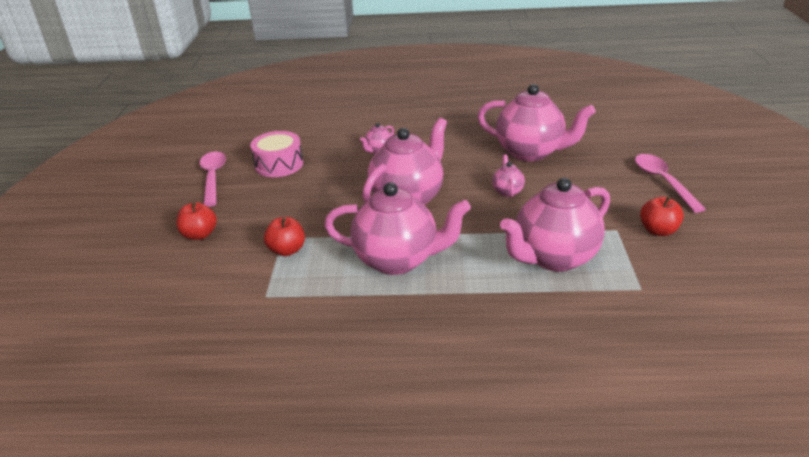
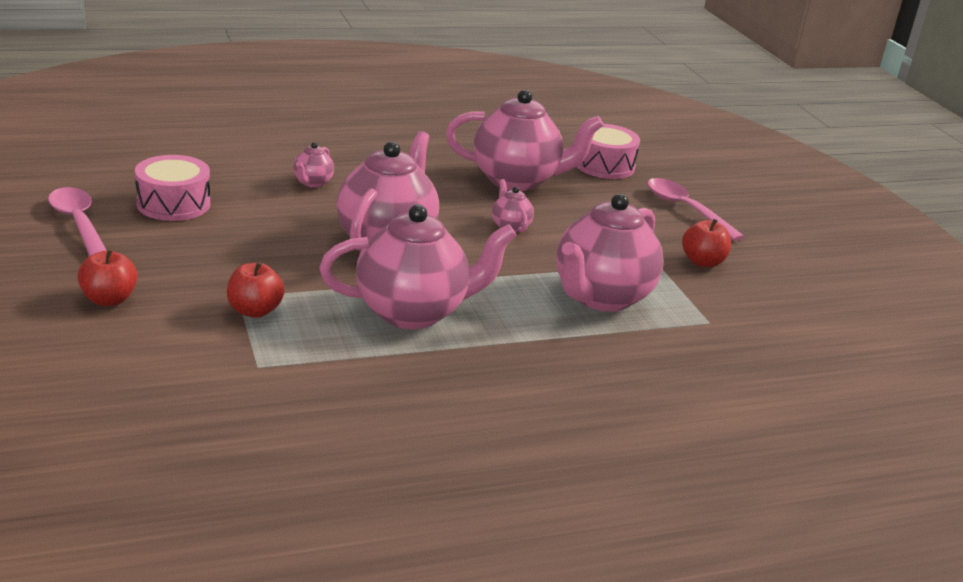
camera: 25 degrees left, 5 degrees down
none -> pink drum [577,124,640,179]

